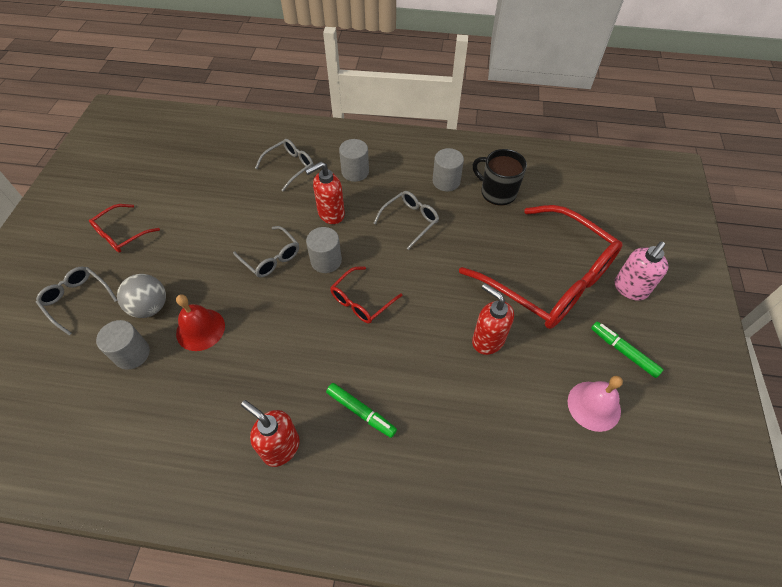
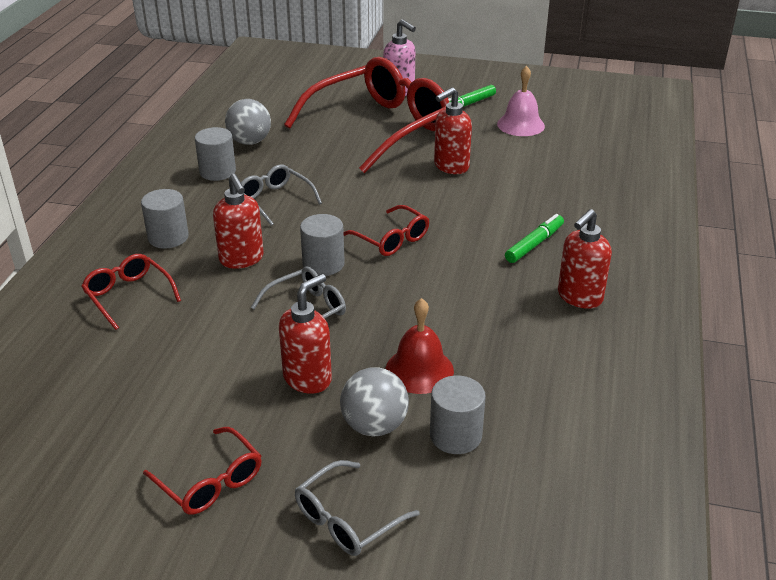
camera: 85 degrees left, 20 degrees down
grey glasses [255,139,314,191] -> red glasses [81,254,181,330]
black mug [473,149,527,206] -> grey ball [225,99,271,145]
none -> red soap dispenser [279,274,332,393]

